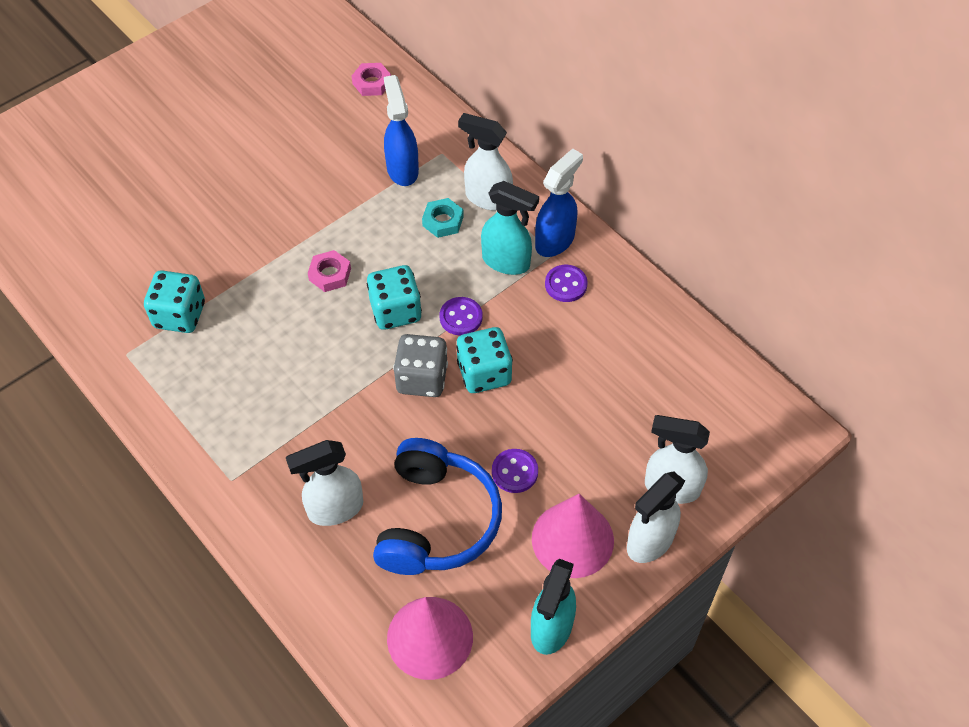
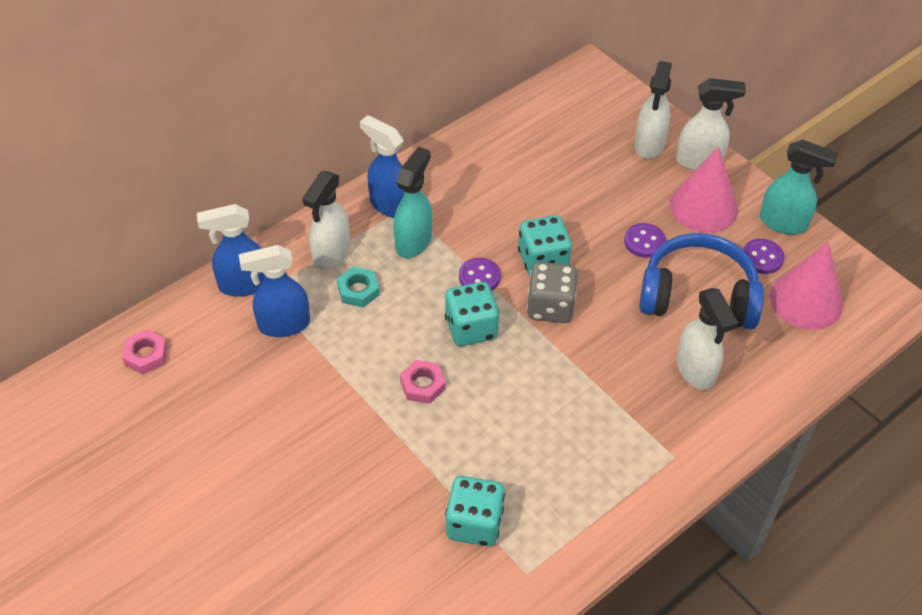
camera: 90 degrees left, 5 degrees down
purple button [545,265,588,302] -> purple button moved to [743,239,784,274]
white spray bottle [627,472,685,563] -> white spray bottle turned 45 degrees counterclockwise [676,78,746,170]
none -> blue spray bottle [197,204,265,297]

